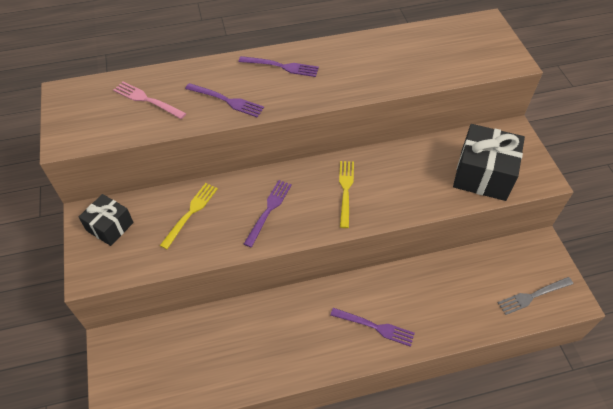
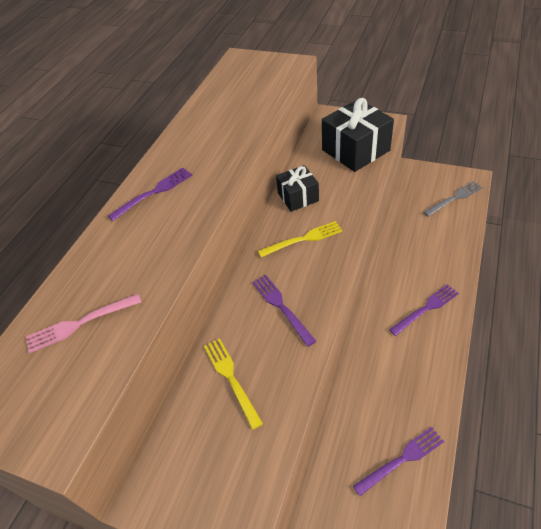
camera: 50 degrees left, 5 degrees down
black gift [79,194,134,246] -> black gift moved to [276,165,319,212]
purple fork [185,83,264,117] -> purple fork moved to [353,427,444,496]
yellow fork [339,161,354,228] -> yellow fork turned 120 degrees clockwise [258,221,343,257]
grey fork [498,277,573,315] -> grey fork turned 135 degrees counterclockwise [423,181,483,217]

